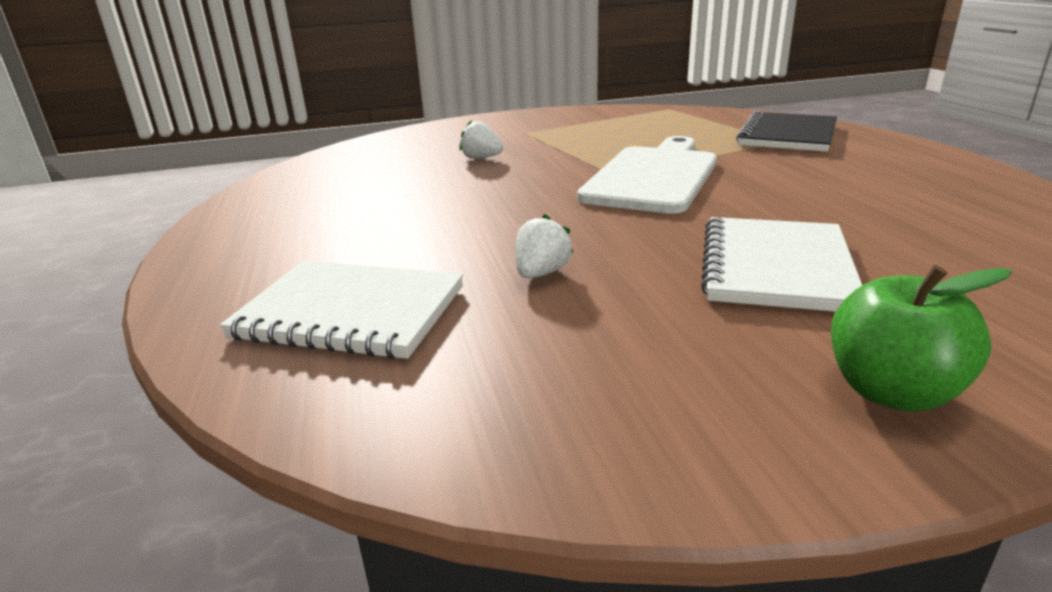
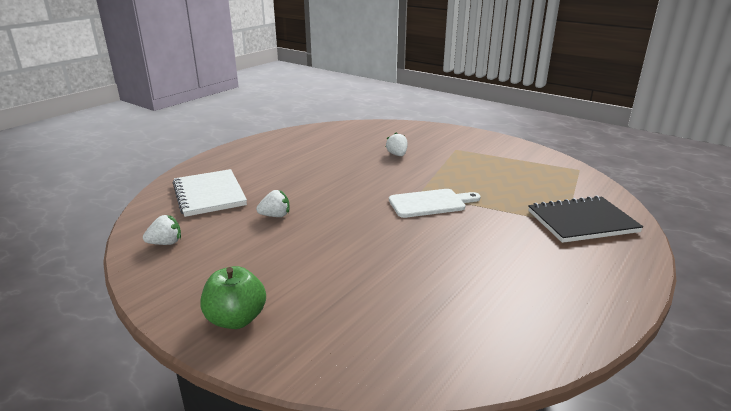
camera: 50 degrees right, 0 degrees up
white cutting board [578,136,717,214] -> white cutting board [389,189,481,218], size x0.65
white notebook [701,217,862,312] -> none
none -> white strawberry [143,215,181,245]

